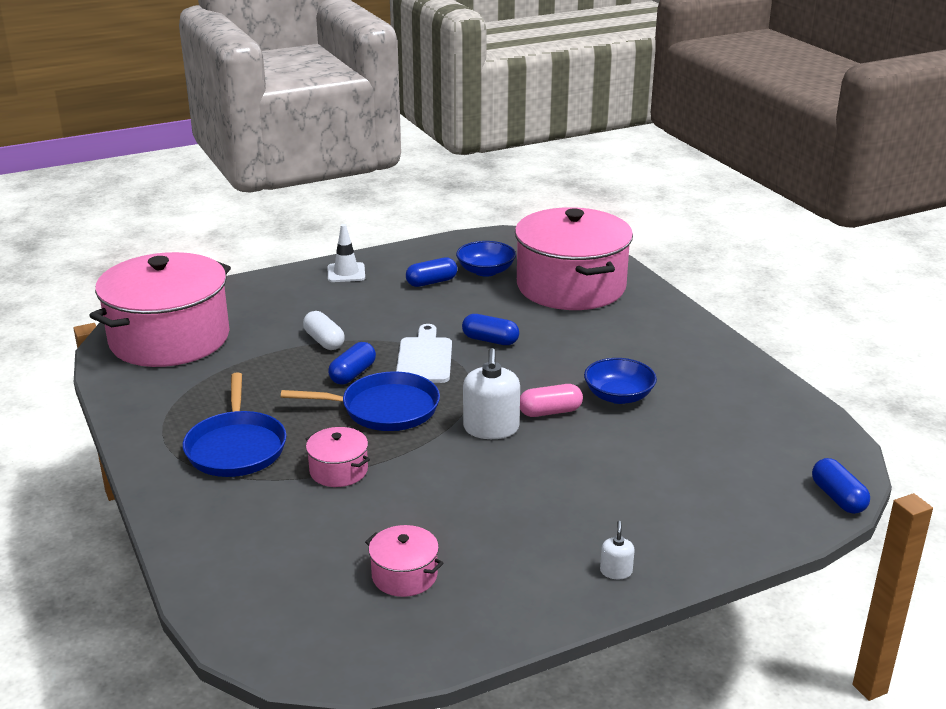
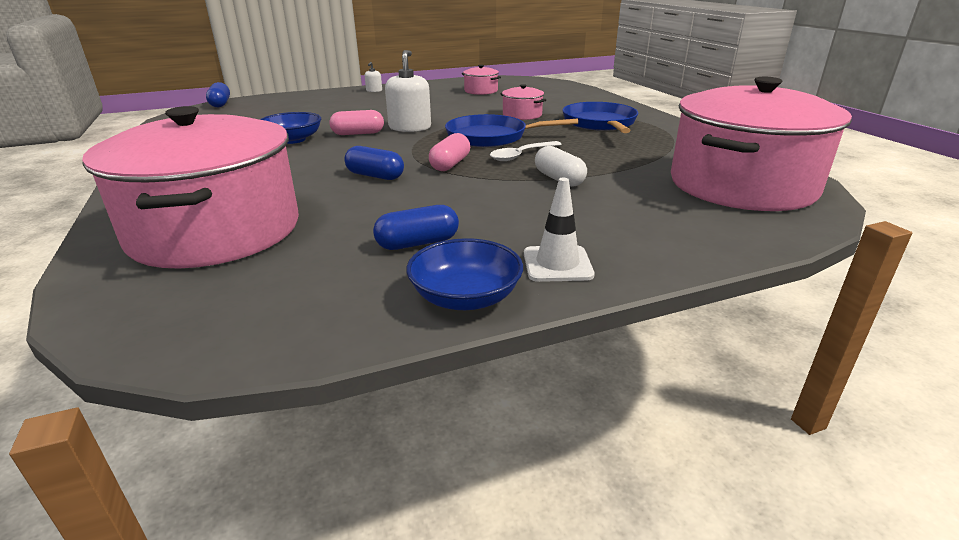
camera: 175 degrees left, 0 degrees up
blue capsule [328,342,376,384] -> white spoon [490,141,562,161]
white cutting board [396,324,452,383] -> pink capsule [429,133,470,171]
blue bowl [456,241,516,277] -> blue bowl moved to [406,238,523,310]

